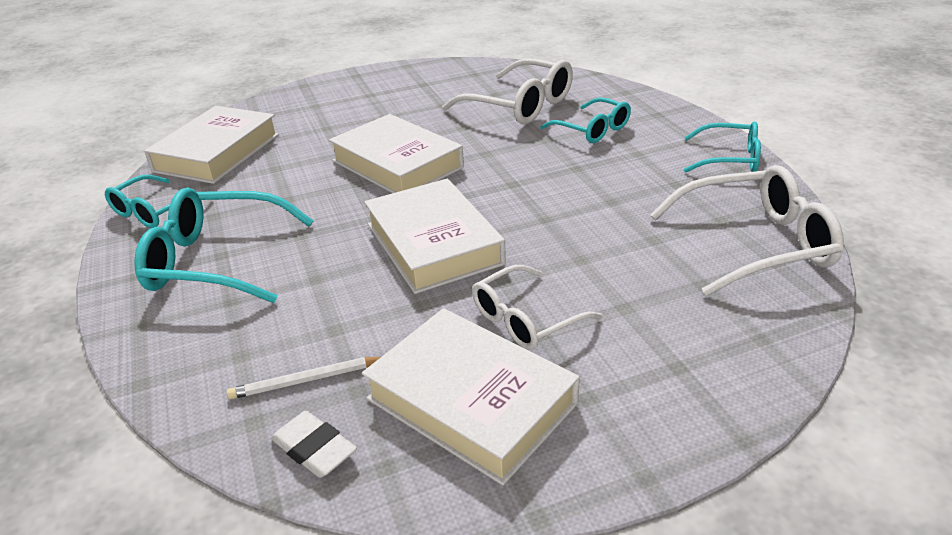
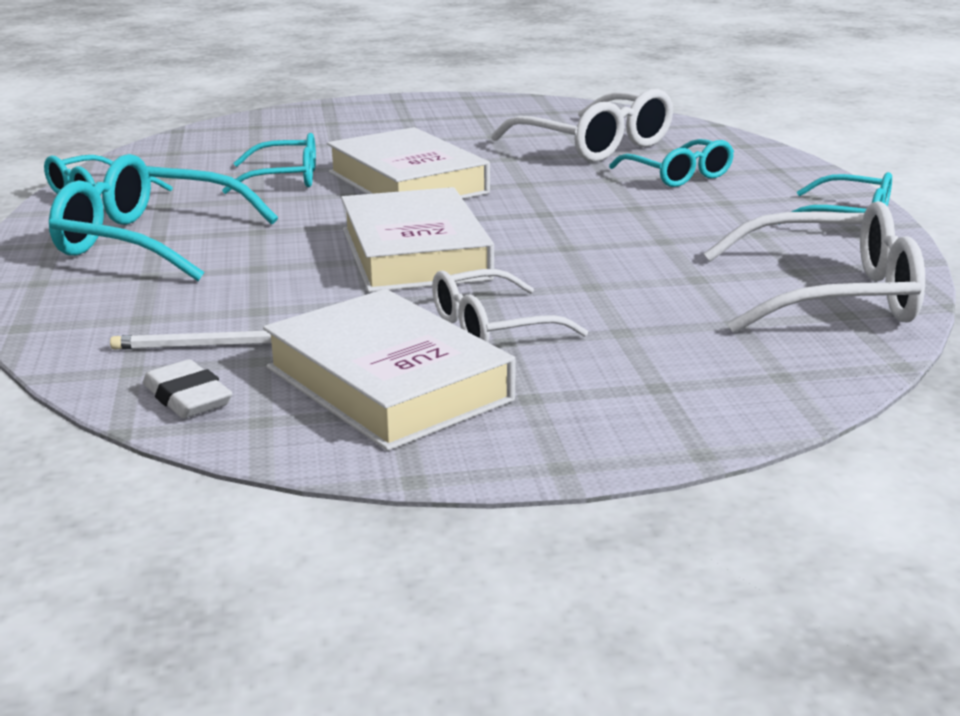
camera: 10 degrees right, 10 degrees down
white book [144,106,279,184] -> none
none -> turquoise glasses [222,133,316,194]

